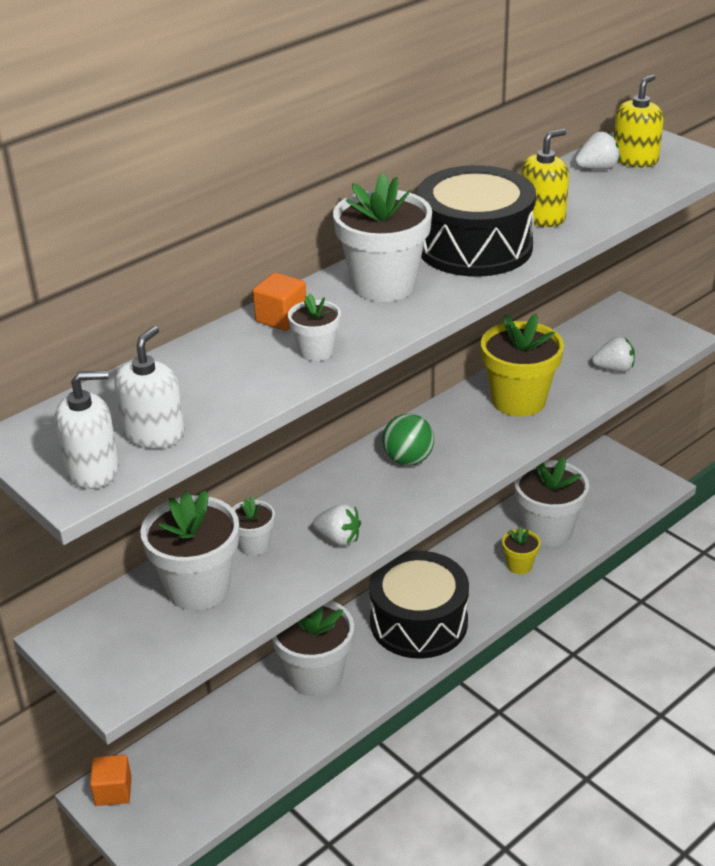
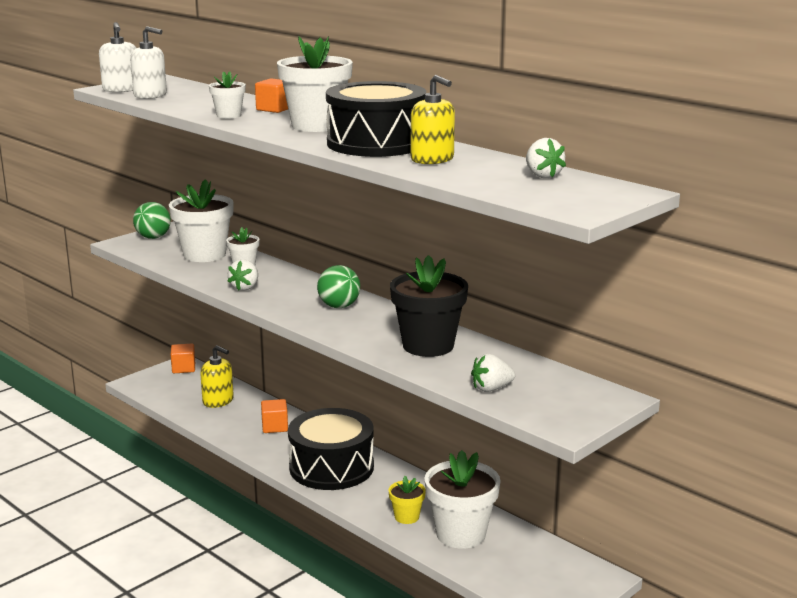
camera: 85 degrees right, 15 degrees down
white flower pot [272,600,354,697] -> orange cube [261,399,288,433]
yellow flower pot [481,314,564,417] -> black flower pot [390,255,468,357]
white strawberry [592,336,635,372] -> white strawberry turned 75 degrees clockwise [471,354,515,392]
yellow soap dispenser [614,74,664,168] -> yellow soap dispenser moved to [200,345,234,408]
none -> green ball [133,202,171,239]

